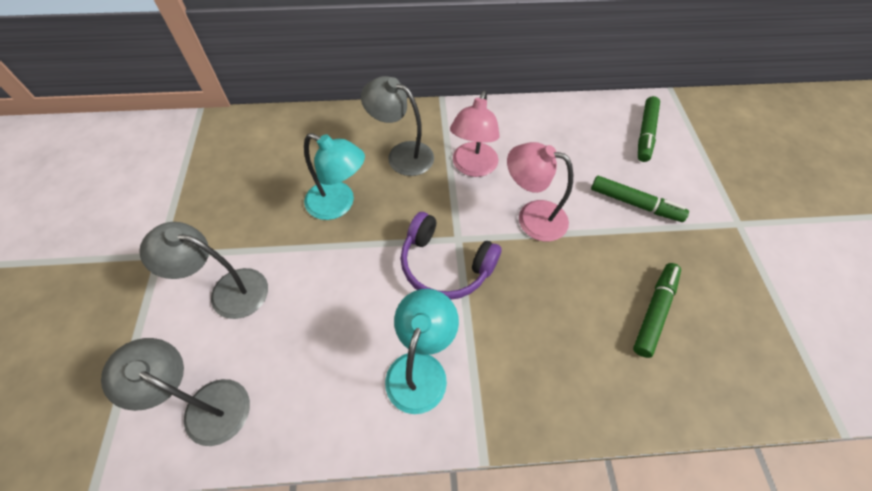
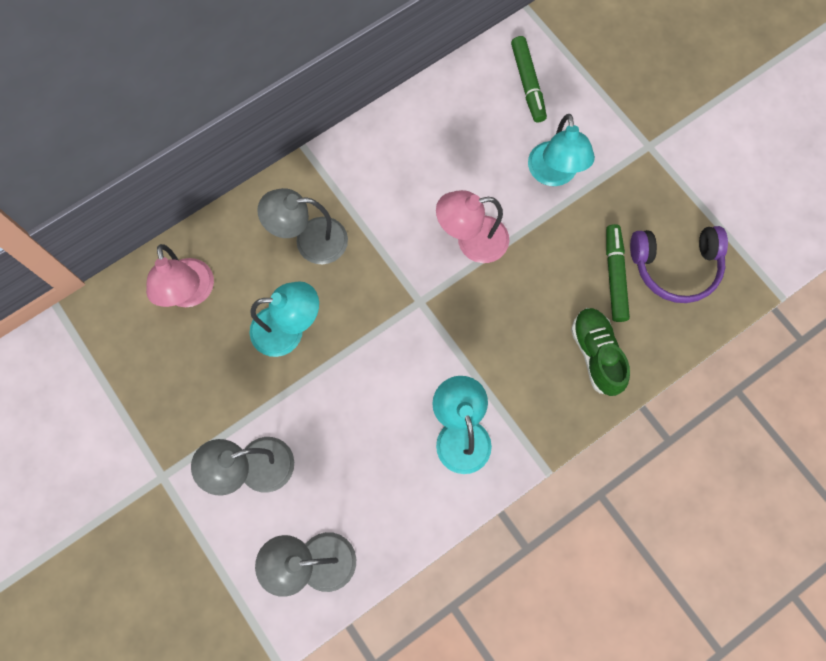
camera: 30 degrees left, 15 degrees up
purple headphones [400,212,502,300] -> purple headphones moved to [630,226,728,303]
pink lamp [450,90,500,177] -> pink lamp moved to [146,244,214,307]
green marker [591,176,689,222] -> turquoise lamp [528,114,595,186]
none -> green shoe [571,308,630,396]

